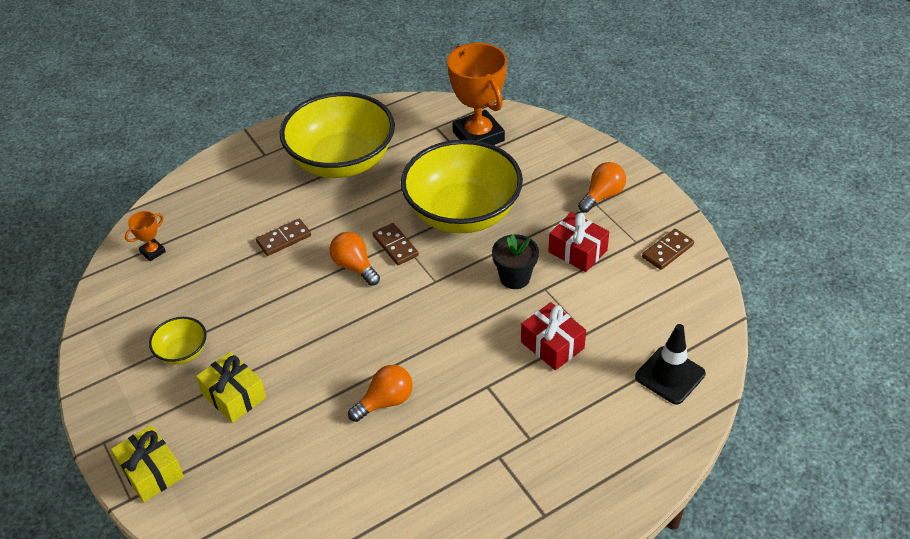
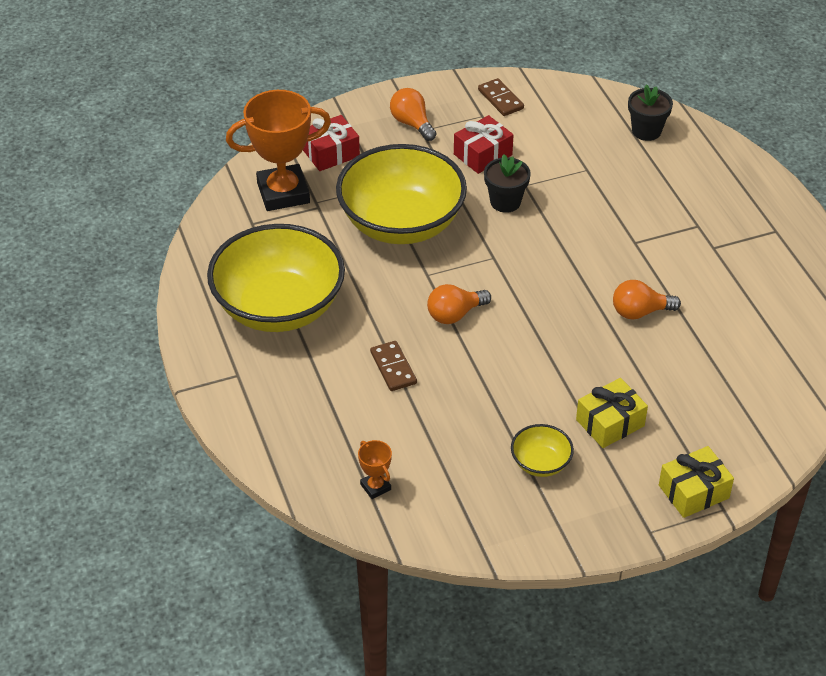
camera: 80 degrees left, 0 degrees up
orange light bulb [348,365,413,422] -> orange light bulb turned 75 degrees counterclockwise [613,280,681,319]
brown domino [372,223,419,265] -> none
red gift [521,302,586,370] -> red gift moved to [303,115,360,171]
black traffic cone [635,324,706,405] -> black flower pot [628,84,673,141]

